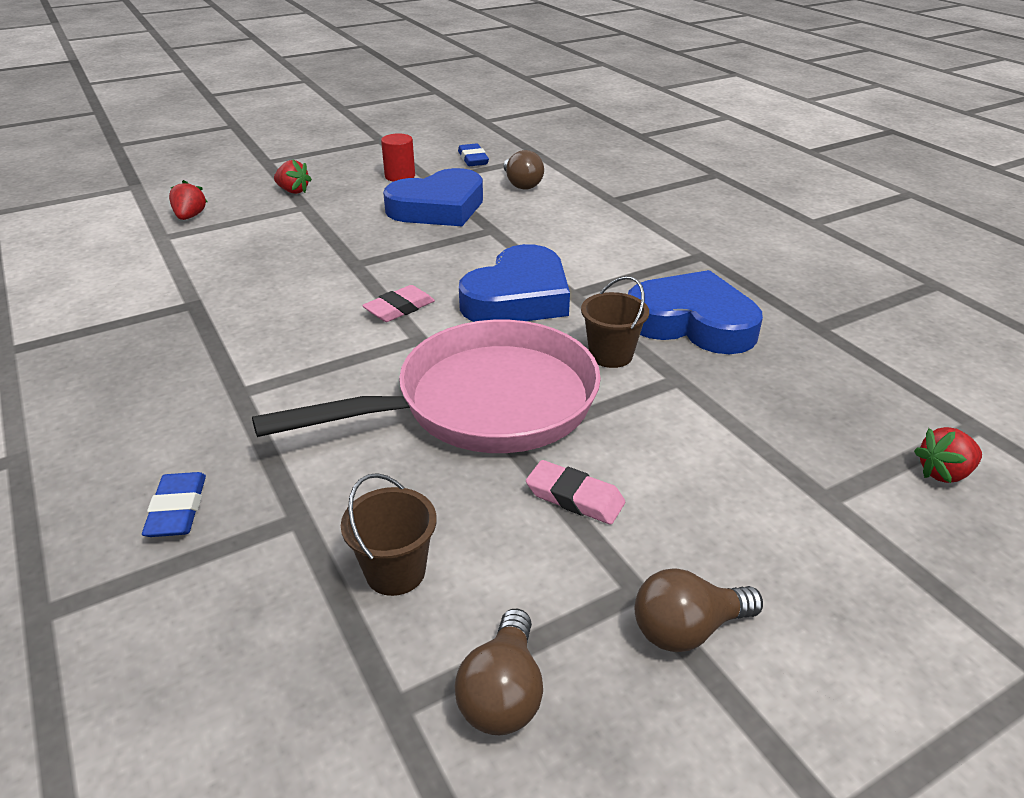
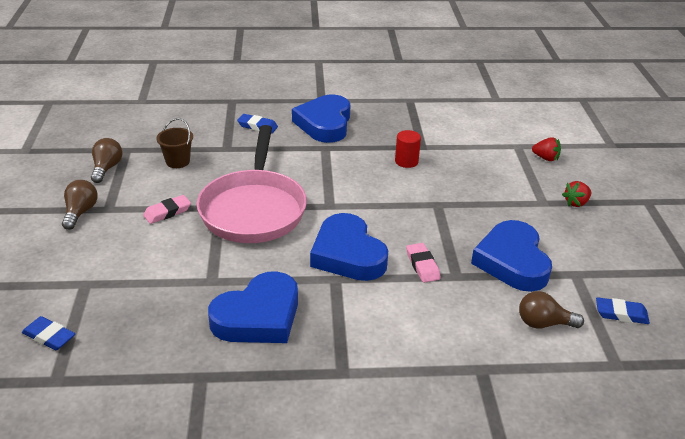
camera: 115 degrees right, 0 degrees up
pink eraser [362,285,435,322] -> pink eraser moved to [406,243,441,283]
red cylinder [381,133,415,182] -> red cylinder moved to [395,130,421,168]
brown light bulb [454,609,543,735] -> brown light bulb turned 60 degrees clockwise [91,138,123,183]
brown bucket [581,276,649,368] -> none
red strawberry [914,427,982,483] -> blue eraser [22,316,75,350]
none -> blue heart [292,95,350,143]

